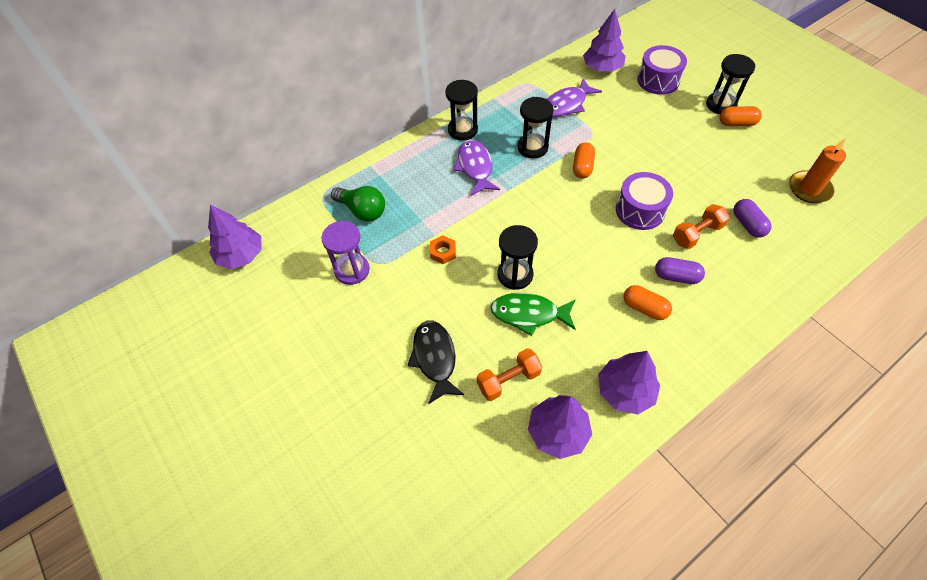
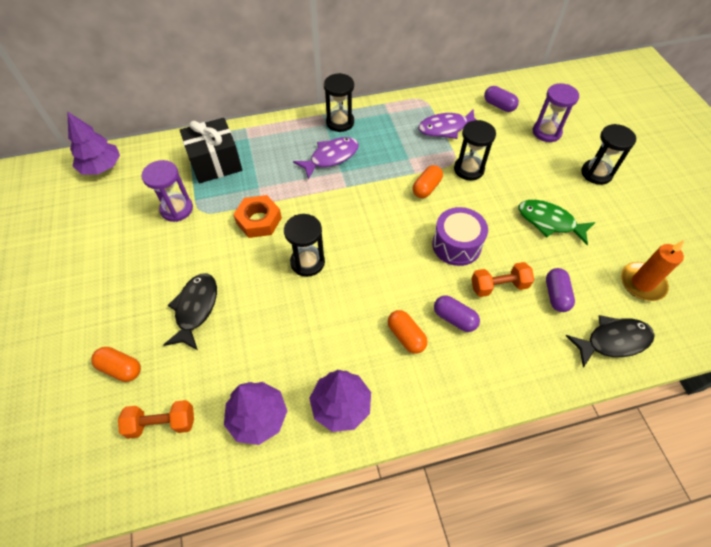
camera: 20 degrees right, 0 degrees up
green light bulb [331,186,385,221] -> black gift [180,118,242,183]
orange nut [430,235,456,264] -> orange nut [233,195,282,238], size x1.67
purple fish [454,140,500,196] -> purple fish turned 45 degrees clockwise [293,137,359,179]
orange dumbbell [477,348,542,401] -> orange dumbbell moved to [118,400,194,439]
green fish [491,293,576,336] -> green fish moved to [518,200,596,245]
black hourglass [517,97,553,159] -> black hourglass moved to [454,120,496,180]
purple tree [583,9,626,71] -> purple capsule [484,86,519,112]
purple drum [637,45,687,95] -> purple hourglass [533,83,579,142]
orange capsule [720,106,762,126] -> orange capsule moved to [91,347,141,382]
none -> black fish [566,315,655,367]

